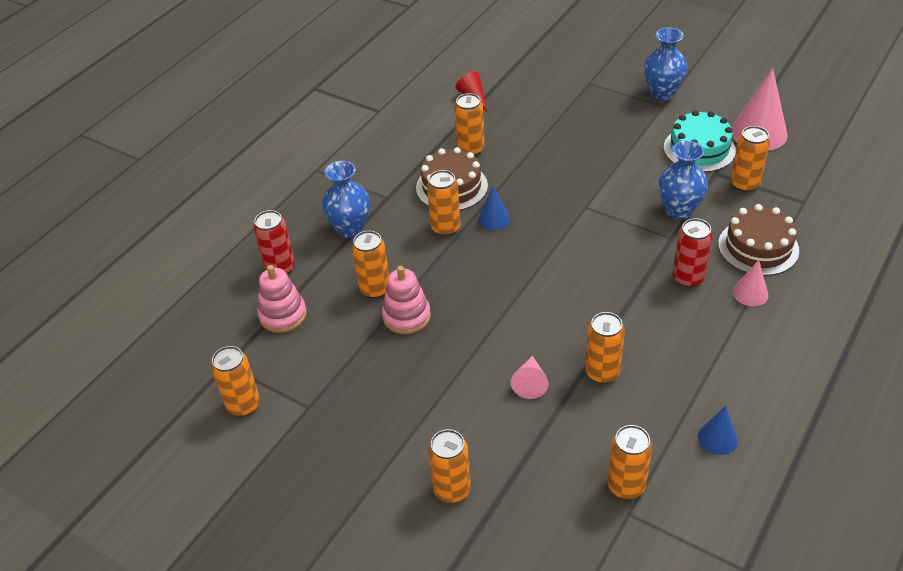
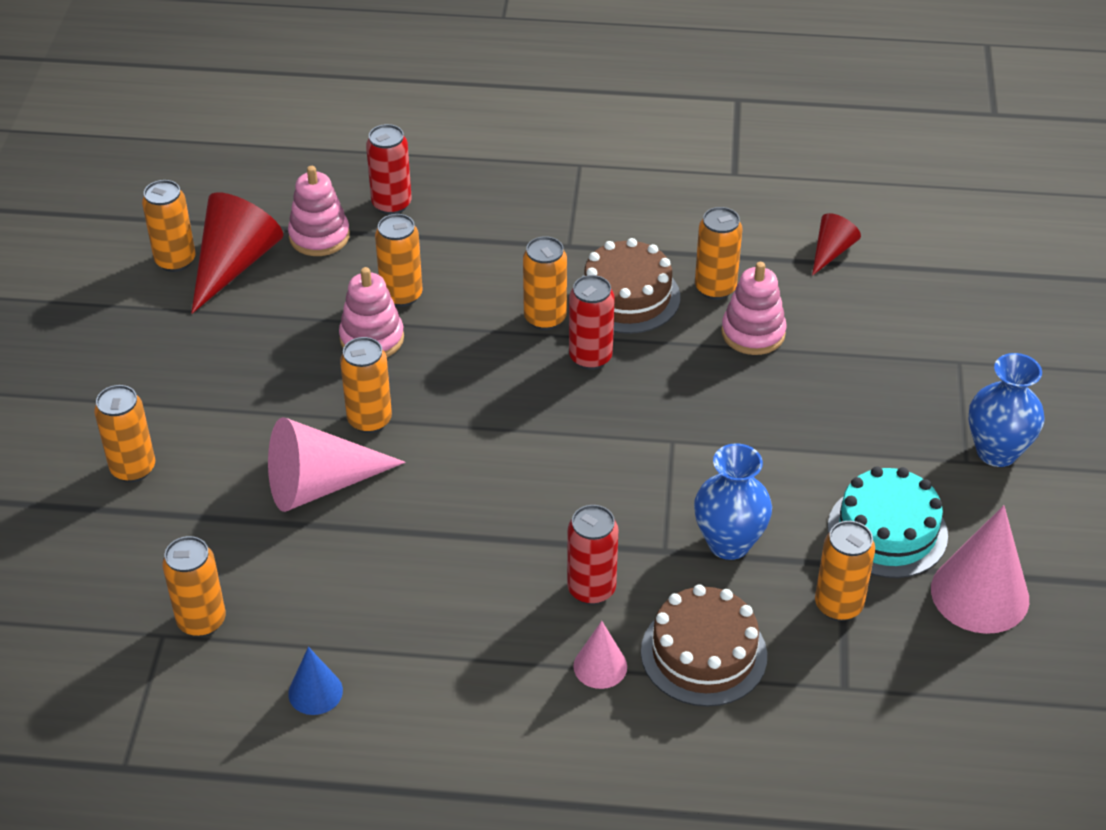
camera: 60 degrees right, 0 degrees up
blue vase [322,161,370,238] -> none
blue cone [478,186,510,230] -> red can [569,275,615,370]
pink cone [511,356,548,399] -> pink cone [268,417,406,512], size x1.87
orange can [585,312,625,384] -> orange can moved to [340,337,392,433]
none -> red cone [191,192,283,314]
none -> pink stacking toy [721,262,786,355]

